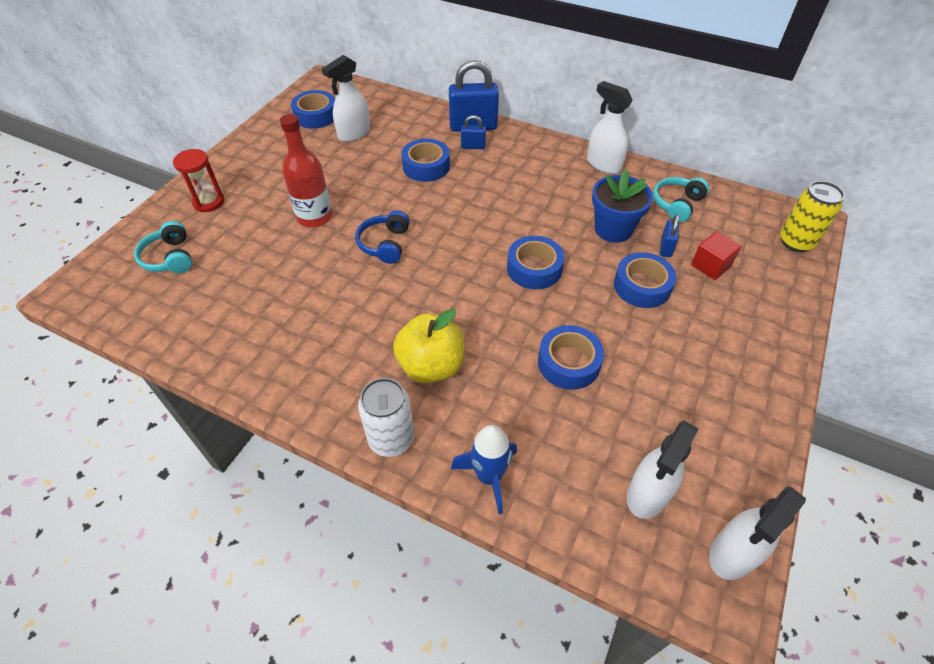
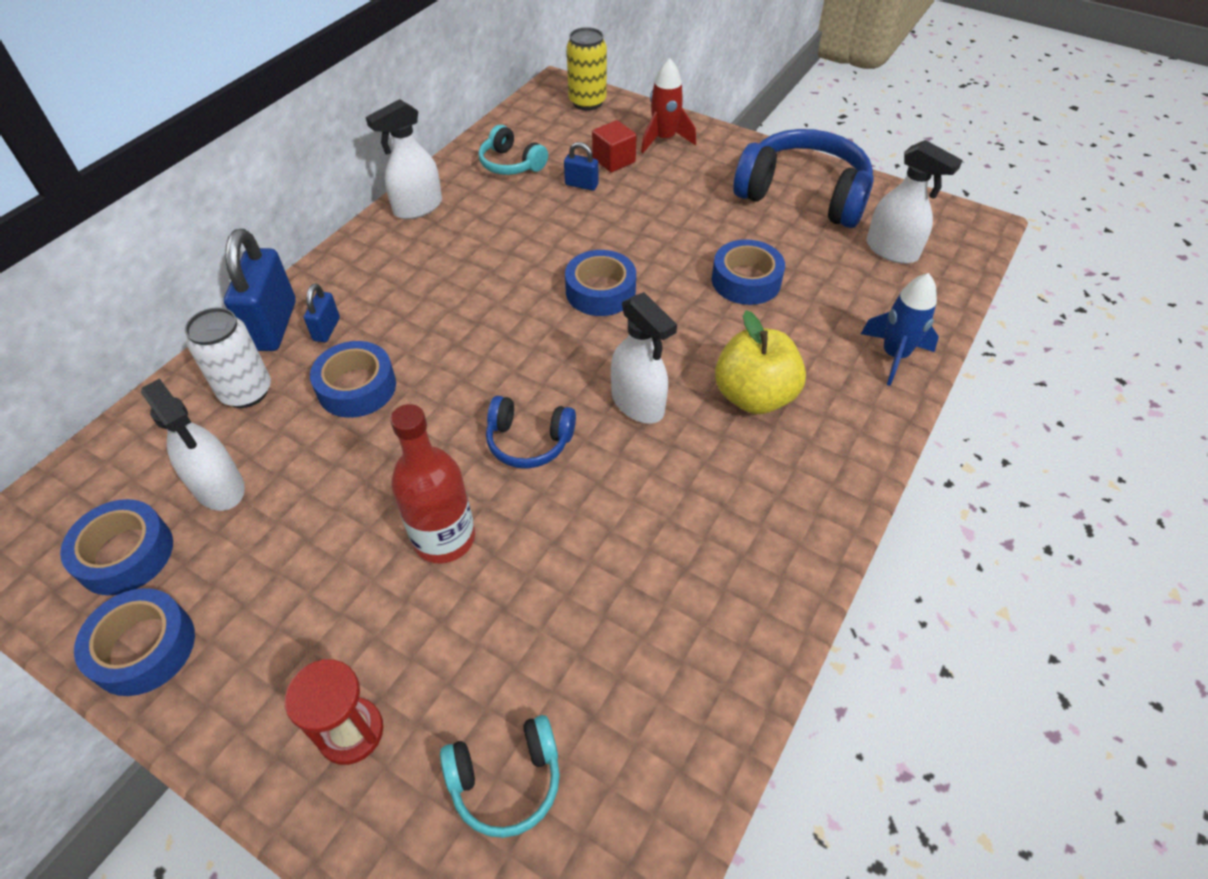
camera: 85 degrees left, 0 degrees up
white can [358,378,414,457] -> white can moved to [185,307,271,408]
blue flower pot [592,170,653,243] -> none
blue tape [614,252,676,308] -> blue tape moved to [74,588,195,696]
white spray bottle [709,487,806,580] -> white spray bottle moved to [611,292,677,424]
none -> red rocket [641,58,696,153]
none -> blue headphones [733,129,874,228]

